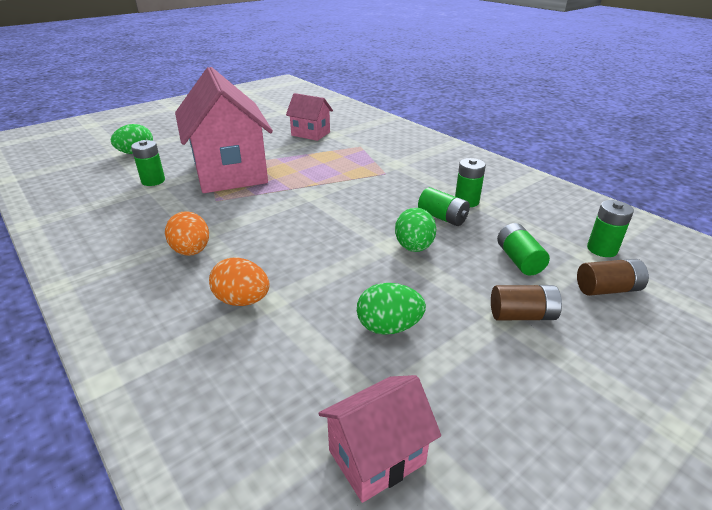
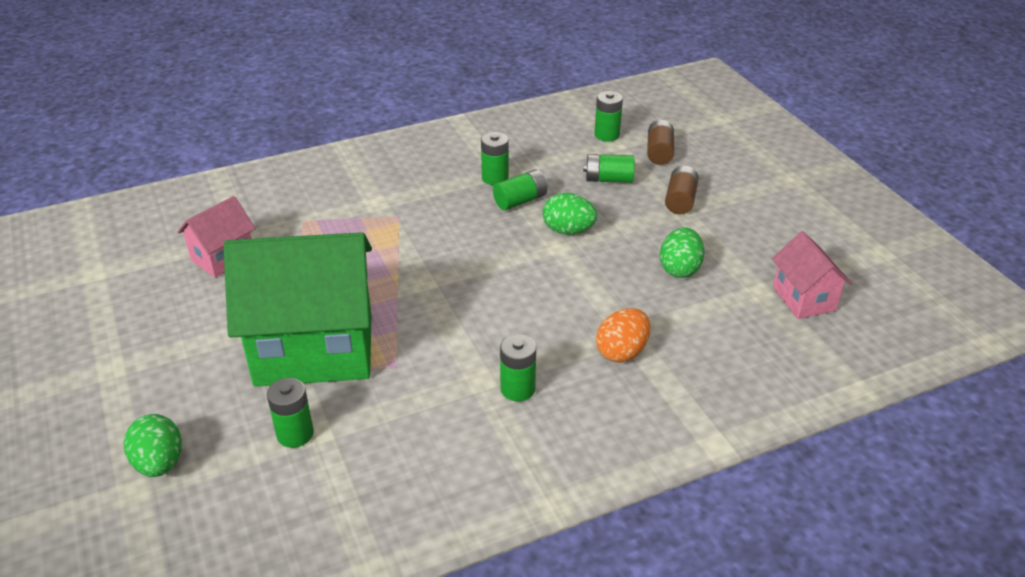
camera: 75 degrees left, 5 degrees up
orange egg [165,211,209,256] -> green battery [500,334,536,401]
pink house [175,67,273,193] -> green house [223,232,372,387]

